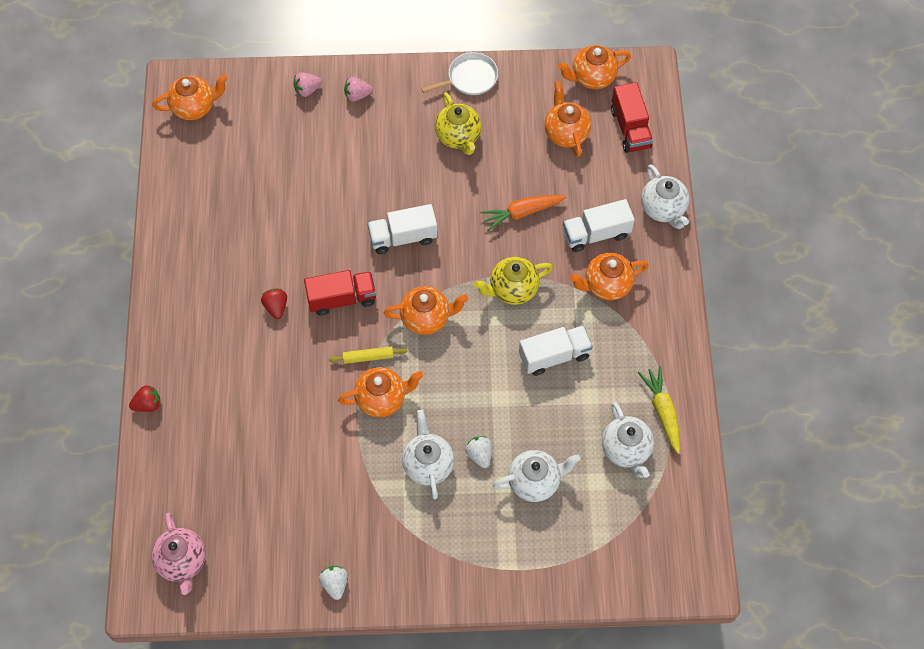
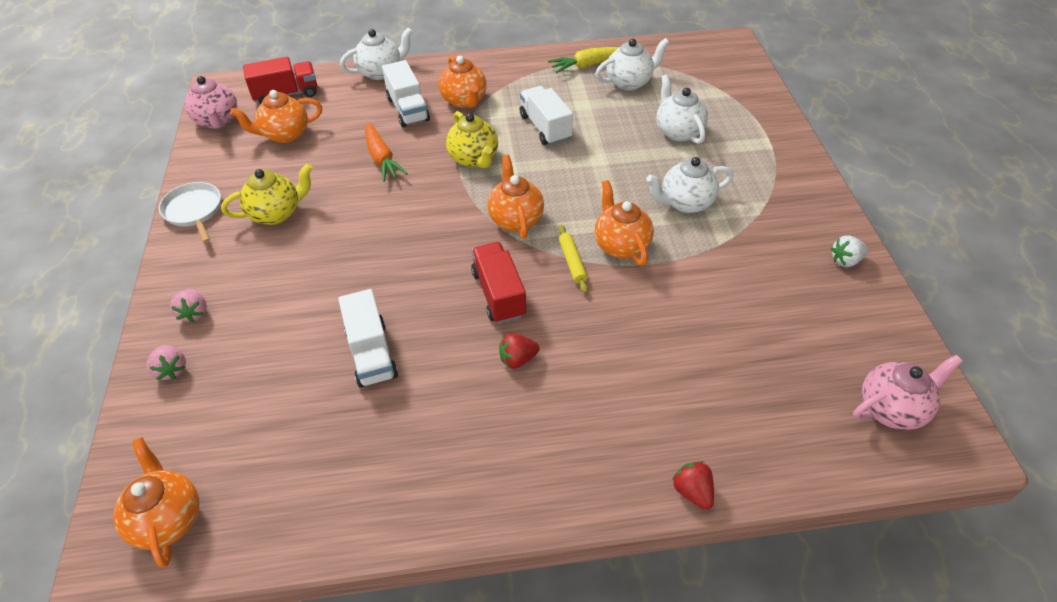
camera: 95 degrees left, 15 degrees down
white truck [367,204,437,254] -> white truck moved to [338,289,398,388]
white strawberry [465,436,492,468] -> none
orange teapot [558,45,631,89] -> pink teapot [185,75,237,129]

